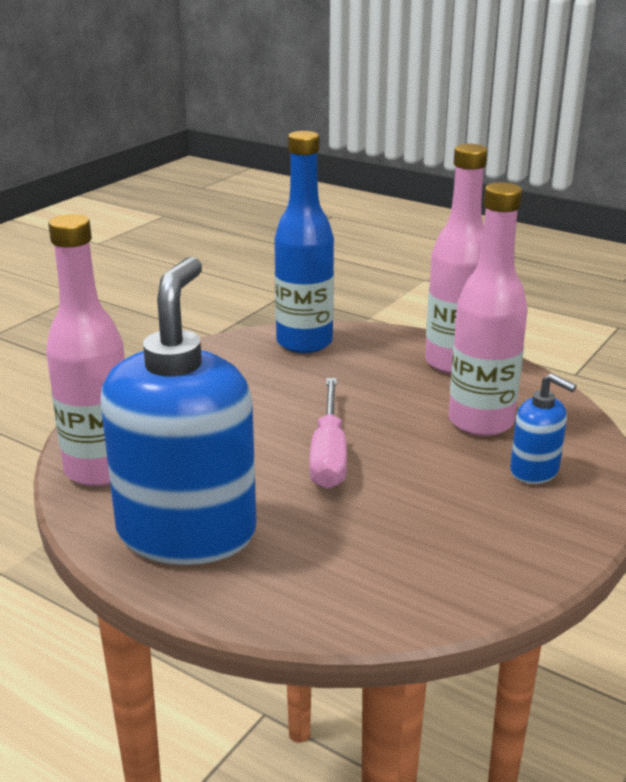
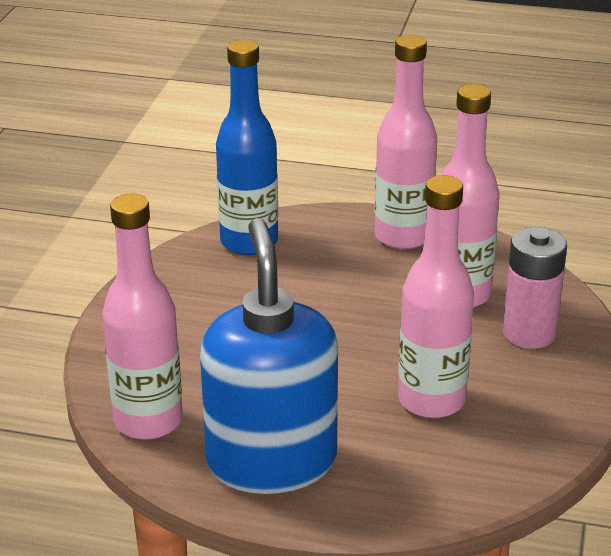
camera: 20 degrees left, 5 degrees up
pink screwdriver [309,378,347,489] -> none
blue soap dispenser [510,373,577,484] -> pink battery [503,227,567,349]
none -> pink bottle [398,175,474,418]

